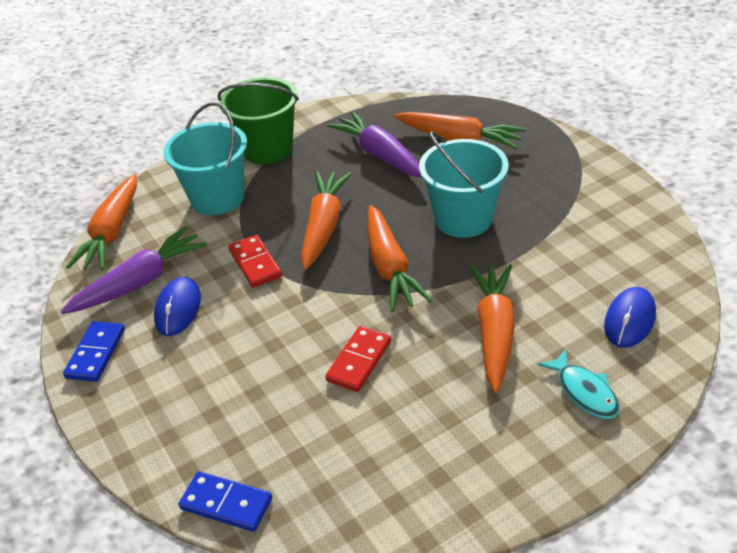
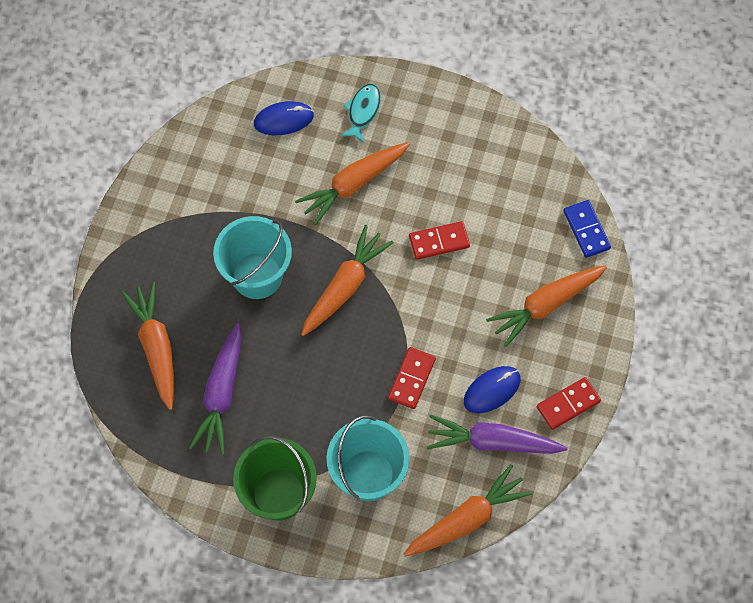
camera: 135 degrees left, 25 degrees up
blue domino [63,321,125,382] -> red domino [537,377,601,430]
orange carrot [301,171,352,270] -> orange carrot moved to [486,265,607,347]

